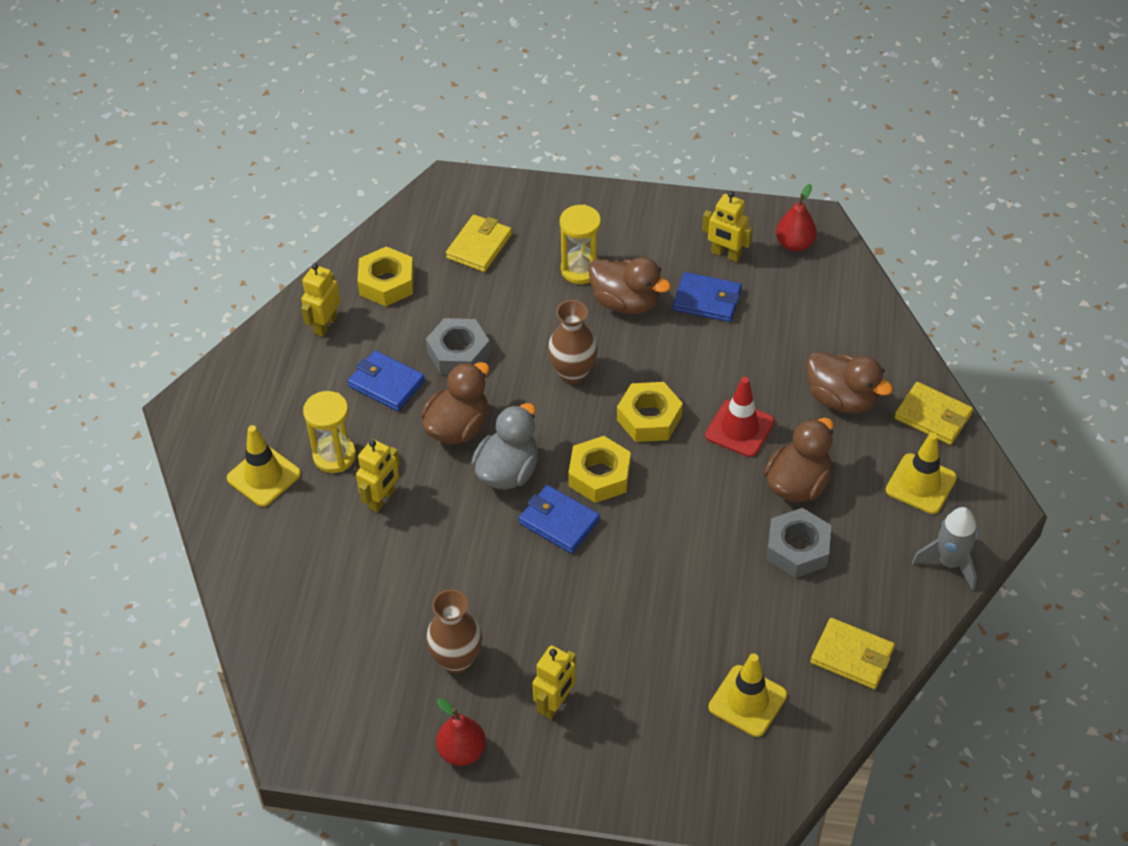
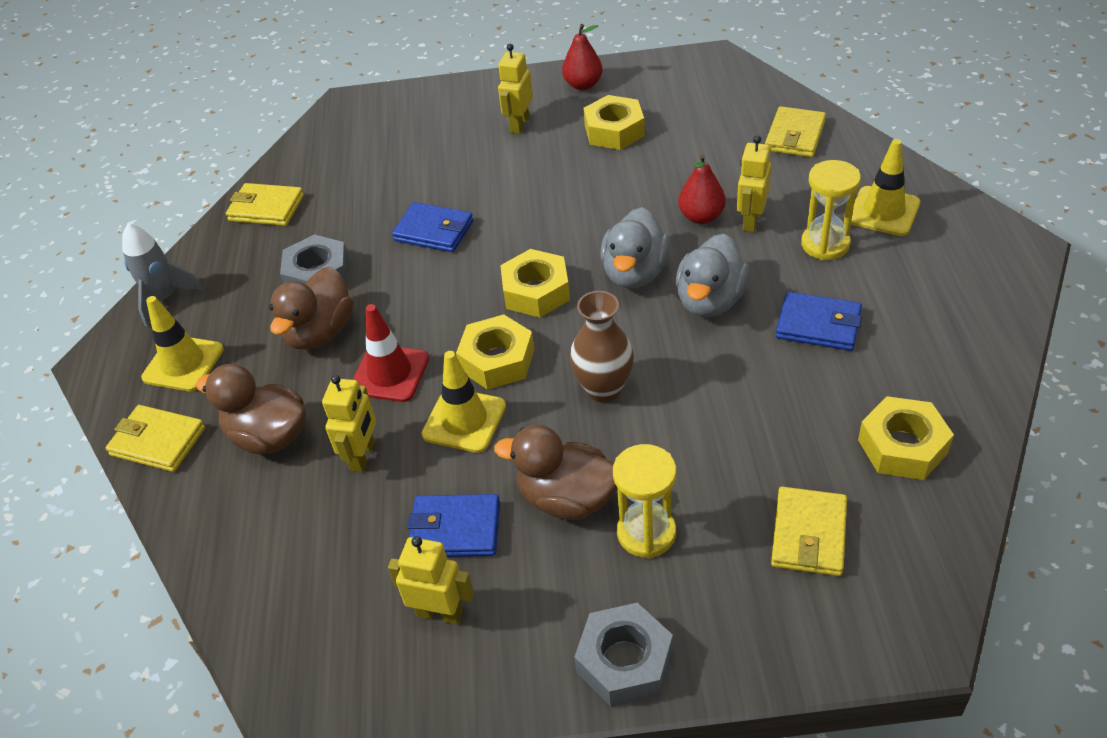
camera: 170 degrees right, 5 degrees down
yellow robot [301,263,341,337] -> yellow robot moved to [322,375,376,472]
brown duck [421,362,489,444] -> grey duck [676,234,749,317]
grey nut [426,318,490,375] -> grey nut moved to [574,603,673,707]
brown vase [426,589,482,673] -> yellow nut [583,95,645,150]
blue wallet [518,485,600,554] -> blue wallet moved to [392,202,473,252]
yellow traffic cone [709,653,787,737] -> yellow traffic cone moved to [422,351,506,453]
red pear [776,184,817,252] -> red pear moved to [678,154,726,224]
none -> yellow wallet [765,106,826,157]

